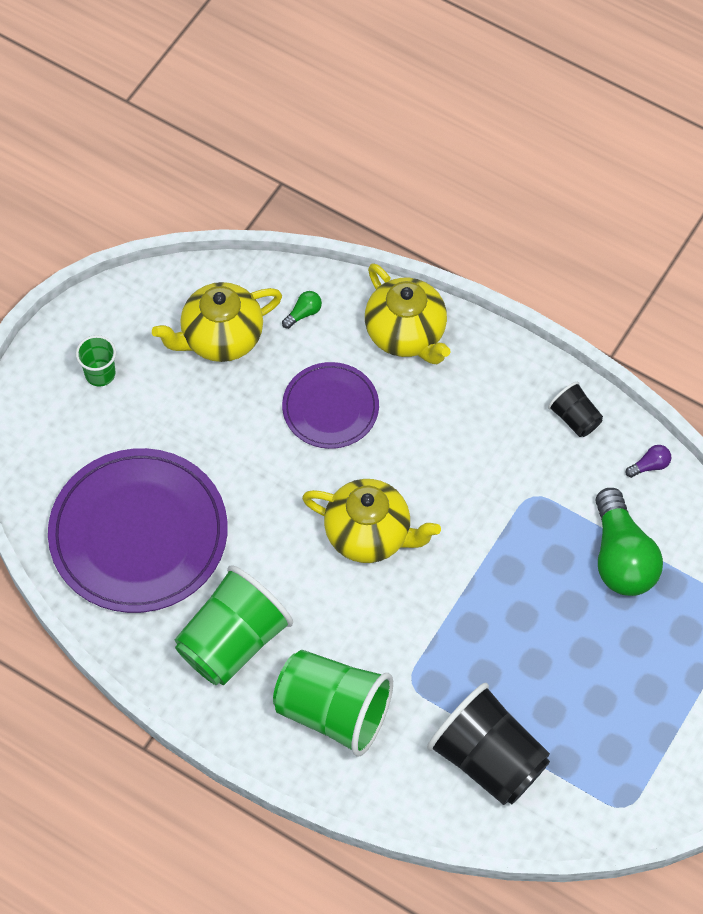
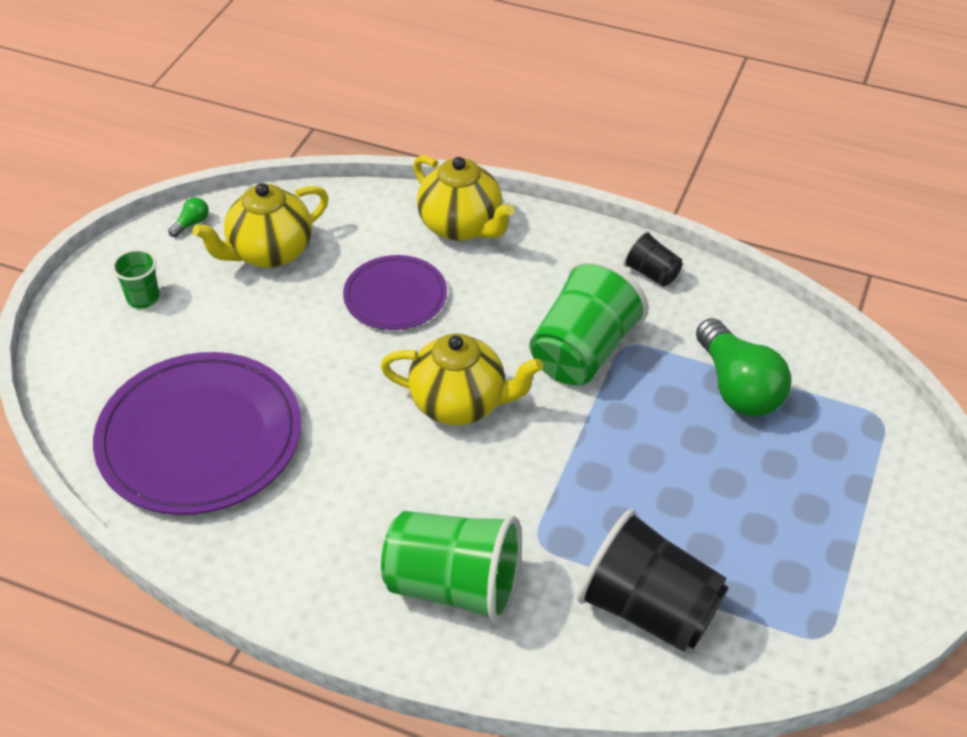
camera: 10 degrees left, 15 degrees down
green cup [175,565,293,685] -> green cup moved to [529,259,649,385]
green light bulb [282,291,322,329] -> green light bulb moved to [168,198,209,237]
purple light bulb [626,445,671,478] -> none

